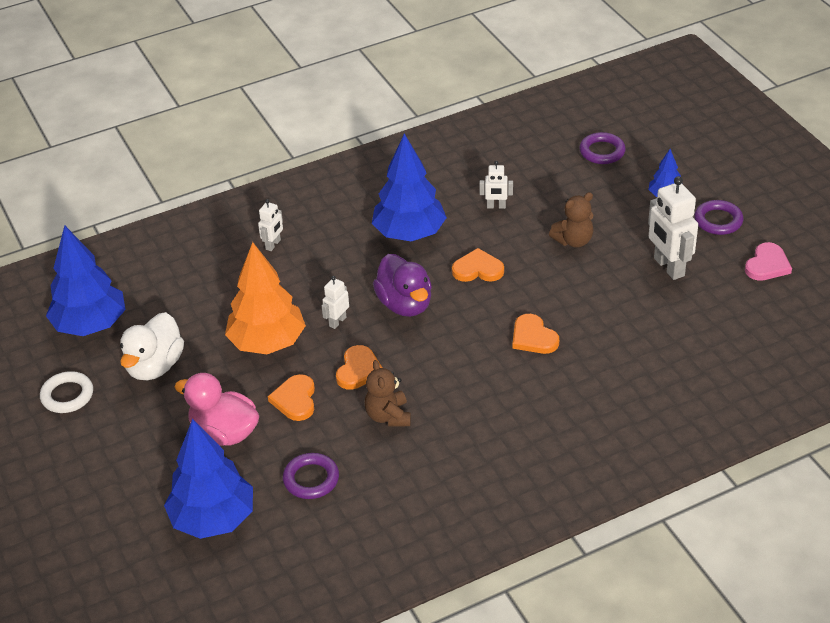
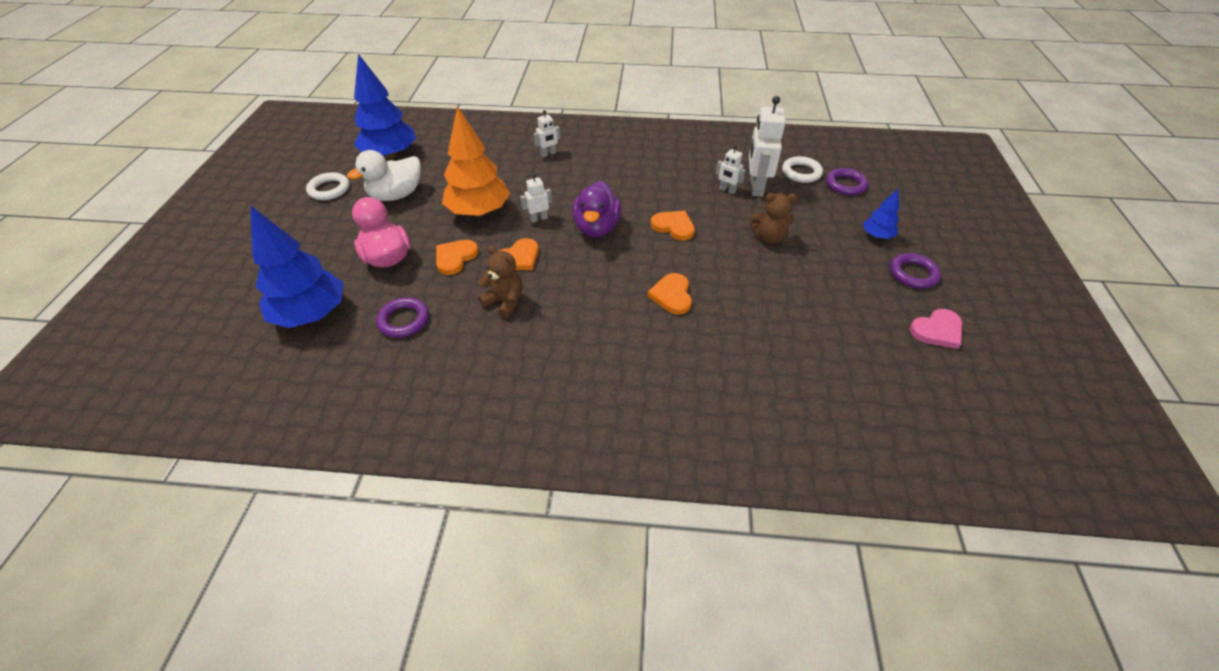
camera: 30 degrees right, 5 degrees up
brown teddy bear [365,360,411,427] -> brown teddy bear turned 105 degrees clockwise [478,246,522,318]
blue tree [372,133,447,241] -> none
white robot [648,176,698,280] -> white robot moved to [749,96,786,196]
none -> white ring [782,156,823,183]

